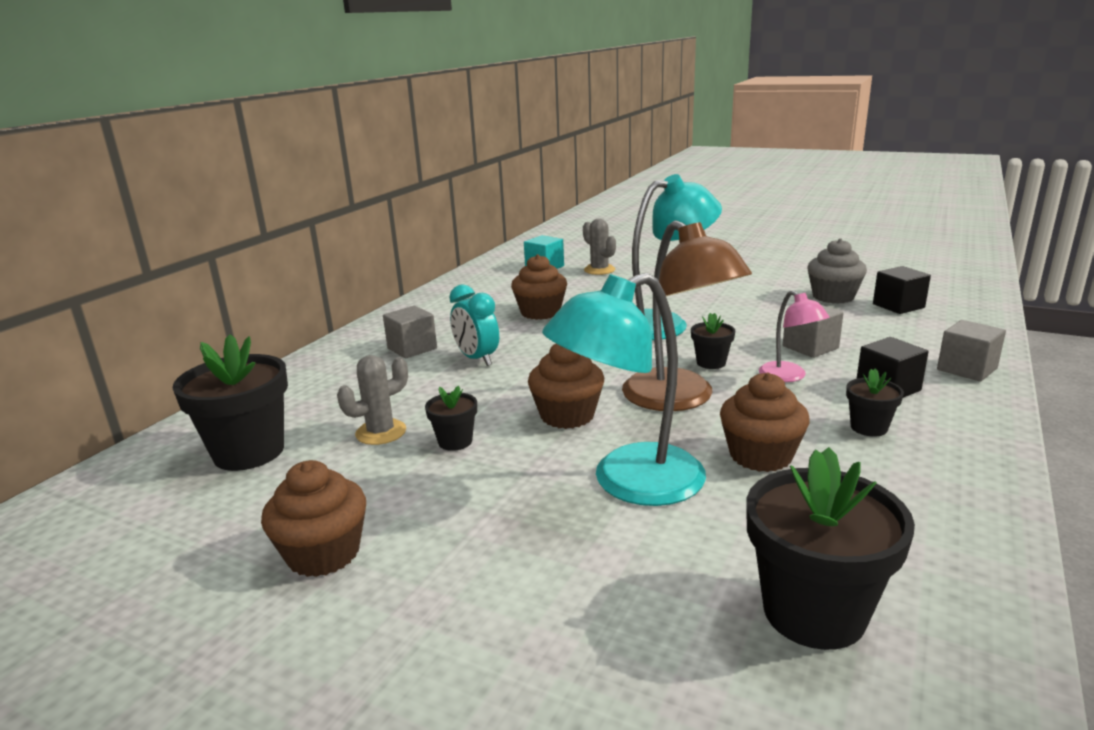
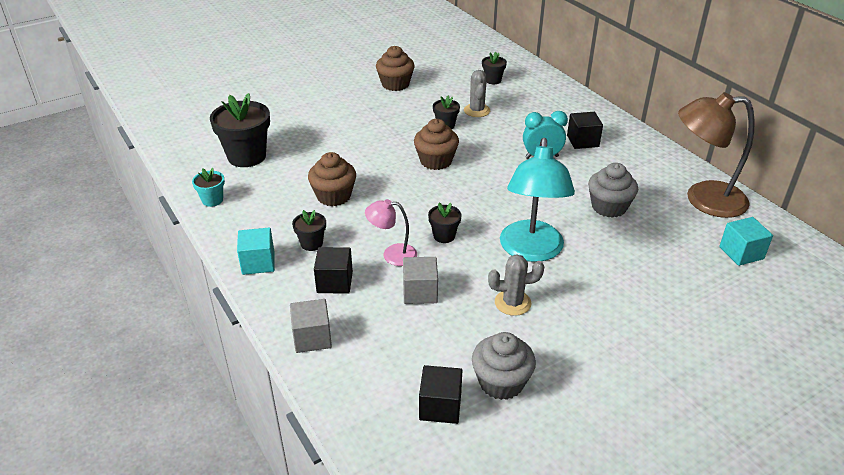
camera: 120 degrees right, 15 degrees up
black flower pot [172,334,288,471] -> black flower pot [482,52,507,84], size x0.50
grey cube [383,306,437,359] -> black cube [567,112,603,149]
brown cupcake [511,254,567,320] -> grey cupcake [588,163,638,218]
turquoise lamp [542,273,706,506] -> none
grey cactus [583,218,616,275] -> grey cactus moved to [488,254,544,316]
brown lamp [622,220,752,411] -> brown lamp moved to [678,92,755,218]
none -> turquoise flower pot [192,168,225,207]
none -> turquoise cube [237,228,275,275]

